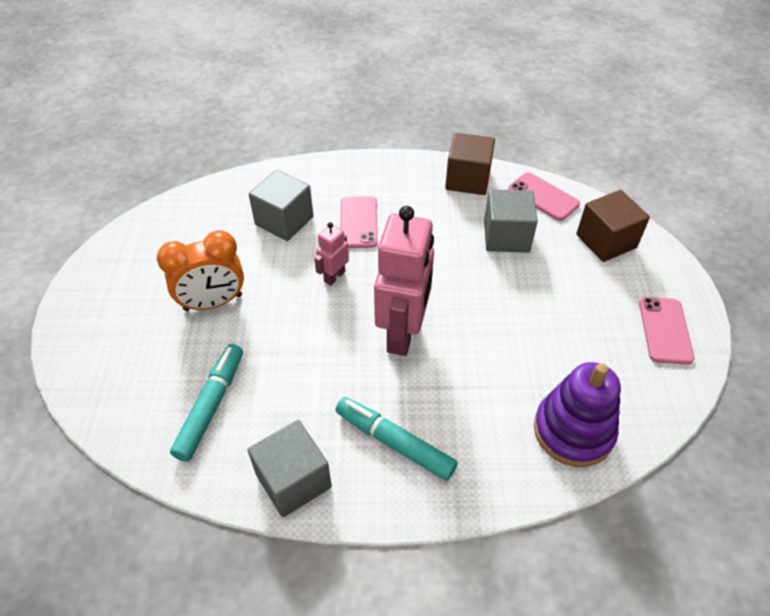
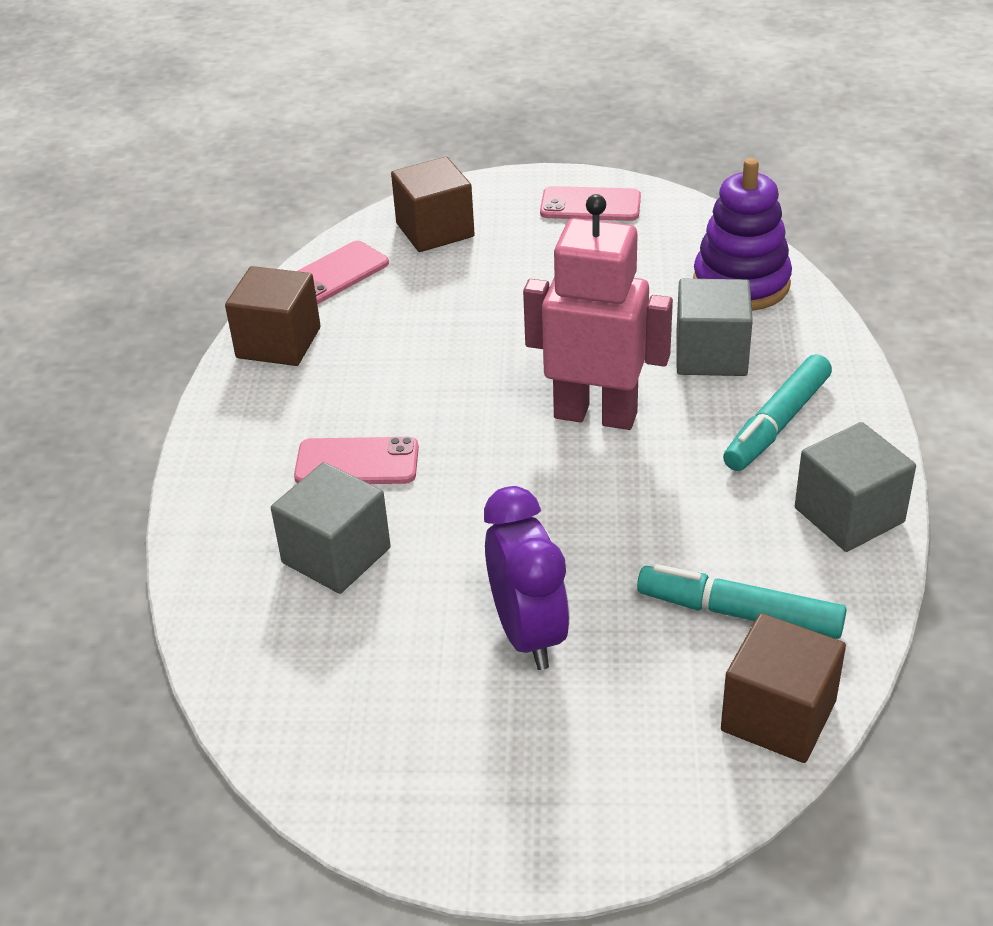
camera: 85 degrees left, 10 degrees down
orange clock [157,230,244,311] -> purple clock [484,486,570,670]
pink robot [314,222,349,286] -> none
grey cube [484,189,538,252] -> grey cube moved to [676,279,753,376]
none -> brown cube [721,613,846,763]

